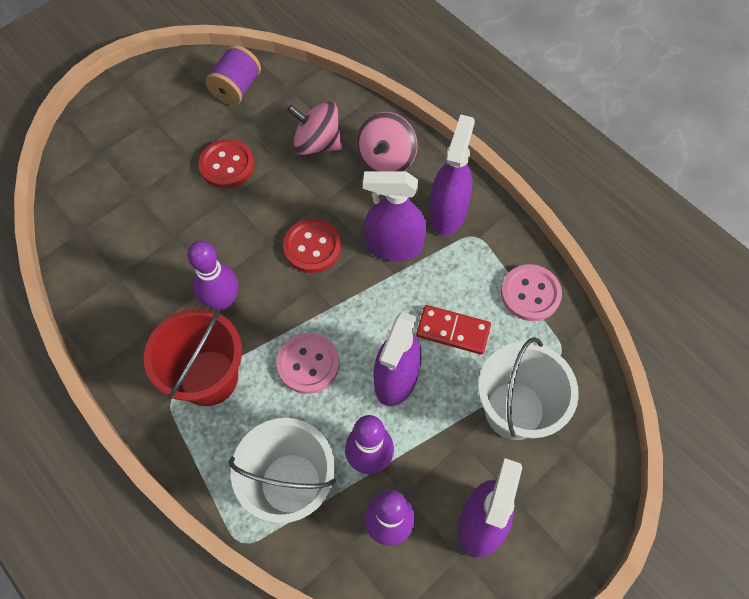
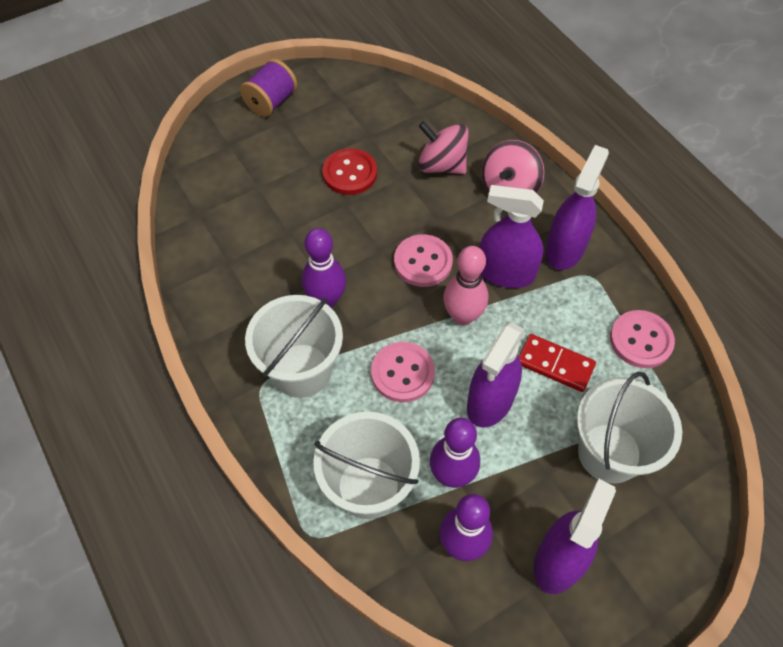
camera: 10 degrees right, 5 degrees down
red bucket [144,308,242,406] -> white bucket [245,295,343,398]
purple spool [205,45,261,105] -> purple spool moved to [240,59,297,117]
red button [283,219,341,273] -> pink button [394,234,453,287]
none -> pink bowling pin [443,246,488,325]

